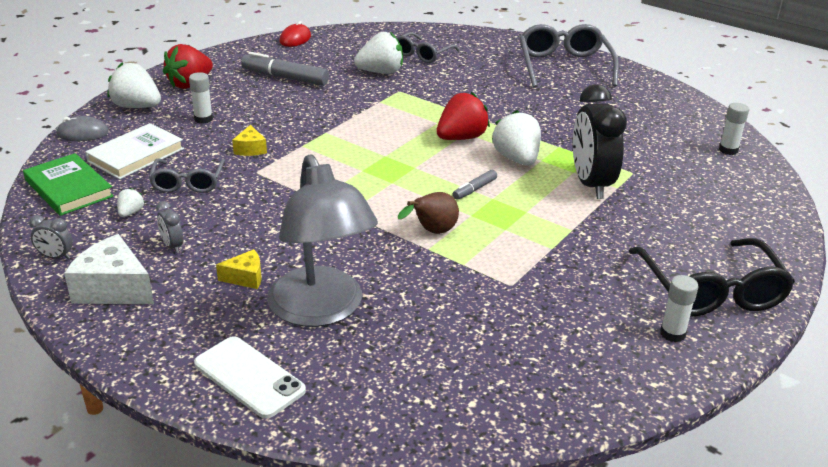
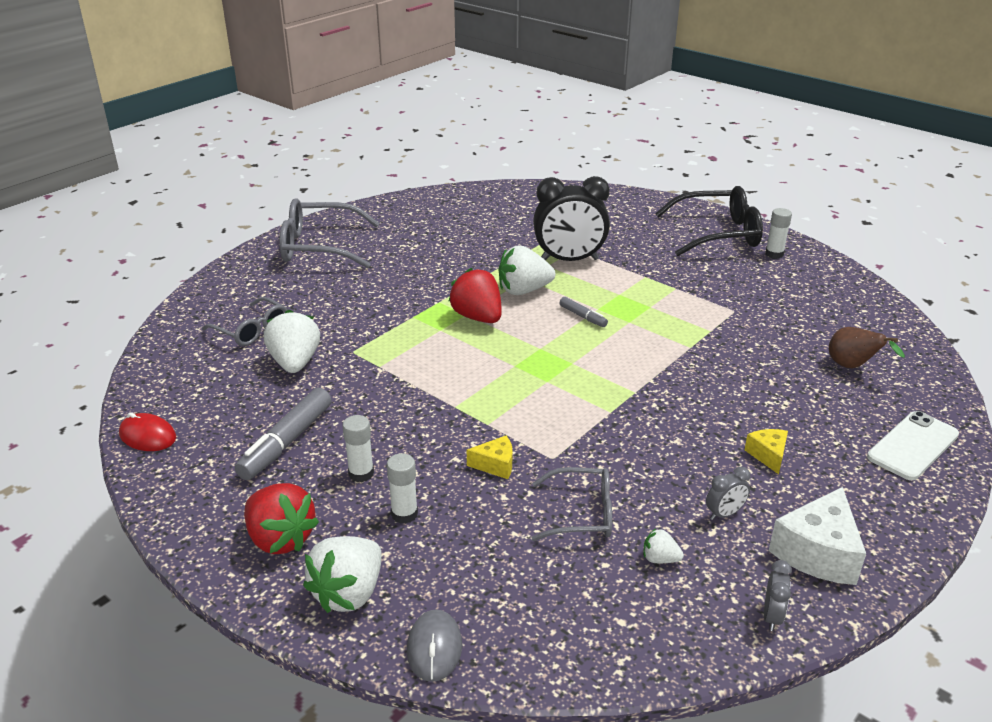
camera: 85 degrees left, 0 degrees up
green book [23,153,114,216] -> none
white book [85,123,184,179] -> none
grey lamp [267,154,378,327] -> none
brown pear [398,192,459,234] -> brown pear moved to [829,327,905,368]
white glue stick [719,103,749,155] -> white glue stick moved to [342,415,374,482]

